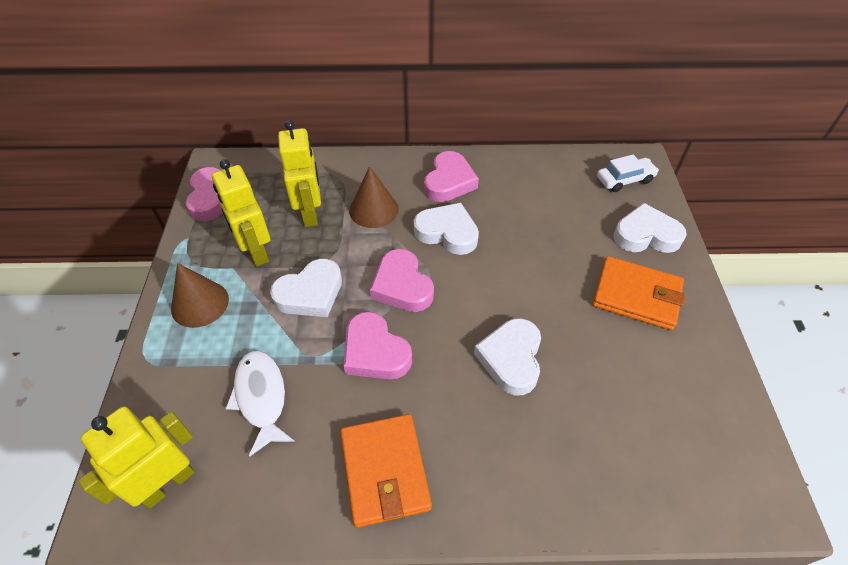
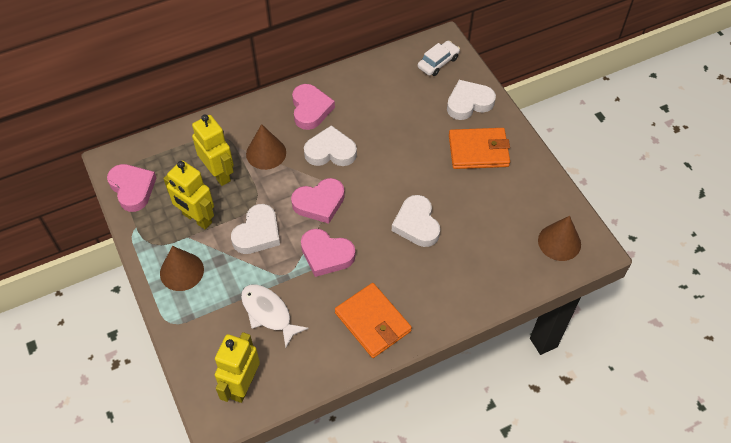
camera: 25 degrees left, 5 degrees up
pink heart [370,249,434,312] -> pink heart turned 60 degrees counterclockwise [291,178,345,224]
none -> brown cone [538,216,581,261]

